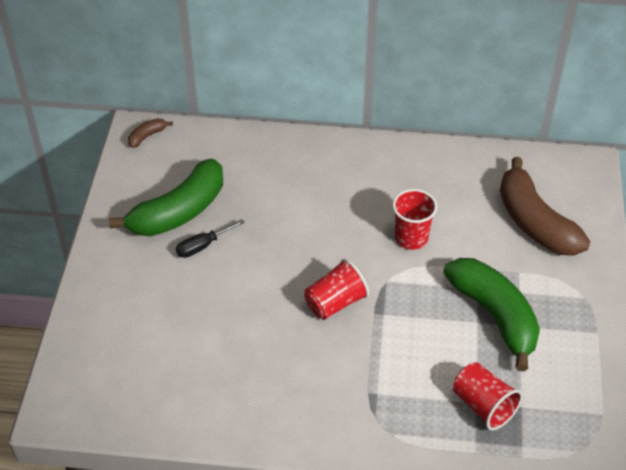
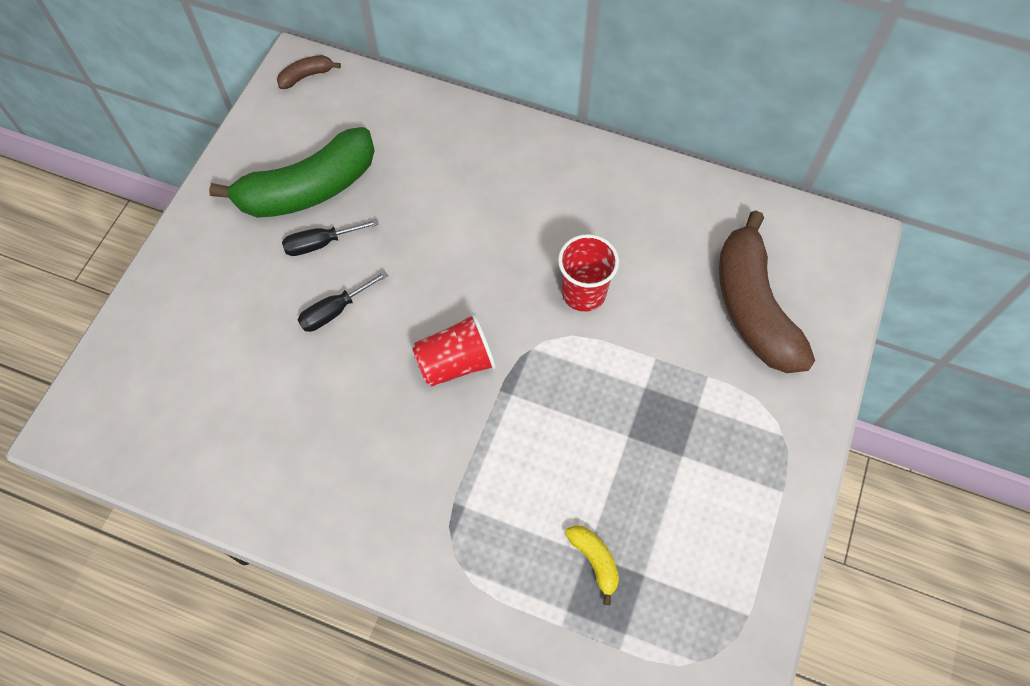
camera: 15 degrees right, 15 degrees up
green banana [443,258,540,371] -> none
red cup [453,363,523,431] -> yellow banana [565,525,619,605]
none -> black screwdriver [298,271,388,332]

